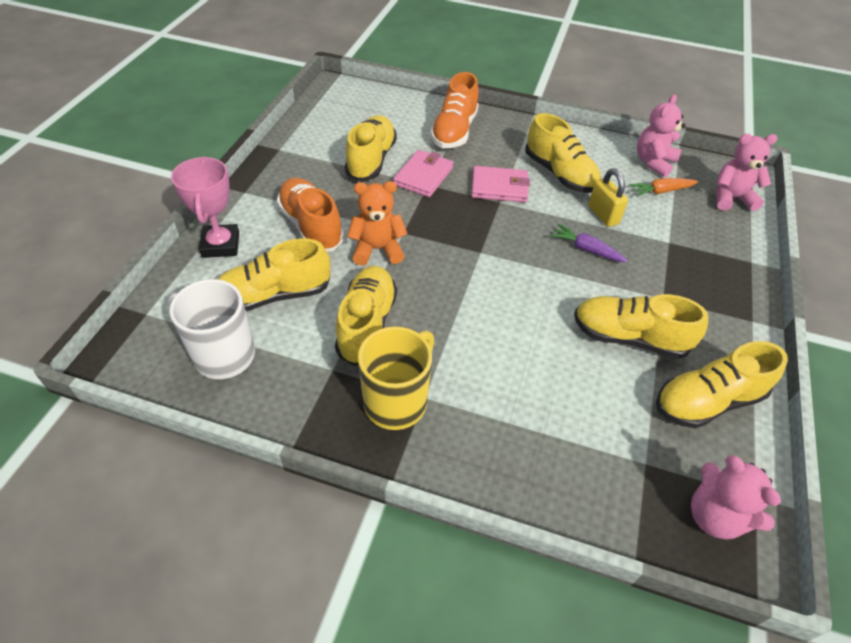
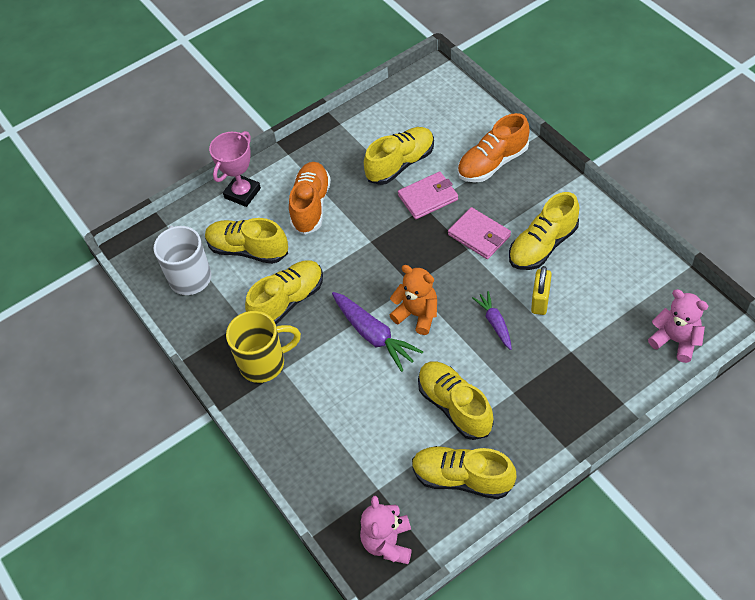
camera: 45 degrees right, 5 degrees up
orange teddy bear [347,181,407,266] -> orange teddy bear moved to [389,265,437,335]
yellow shoe [525,113,601,193] -> yellow shoe turned 45 degrees clockwise [509,192,580,270]
orange carrot [629,178,698,197] -> none
pink teddy bear [637,94,686,177] -> none
none -> purple carrot [332,292,423,372]

